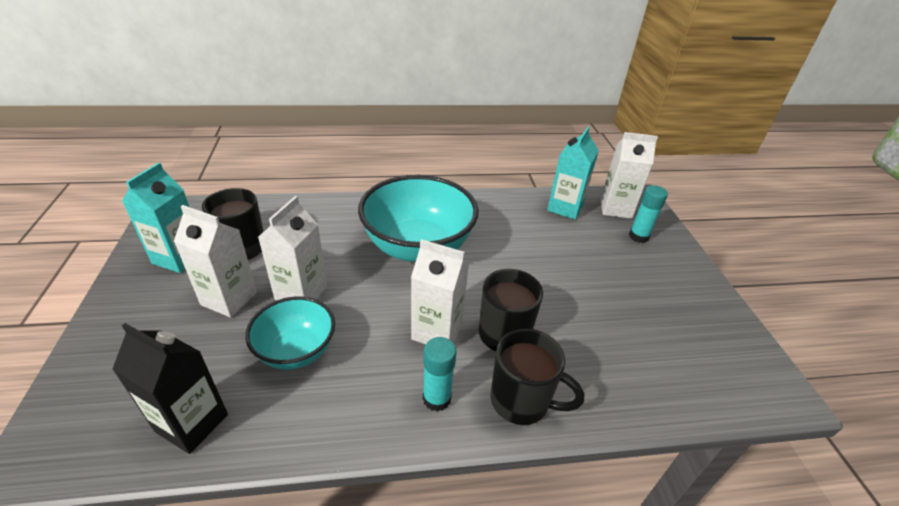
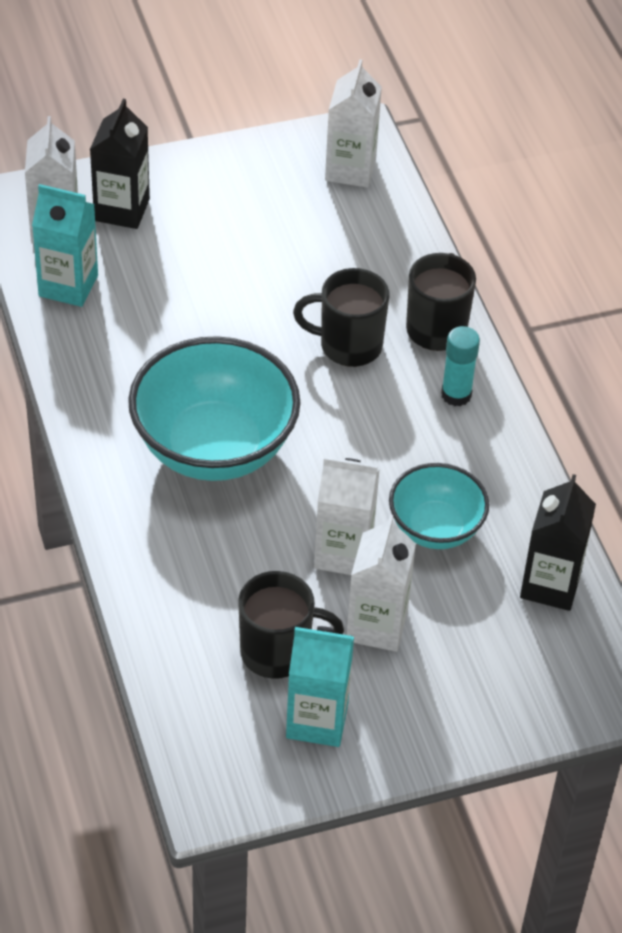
camera: 100 degrees left, 10 degrees up
white carton [411,239,469,344] -> white carton moved to [325,59,382,188]
turquoise glue stick [629,185,668,243] -> black carton [90,99,150,229]

